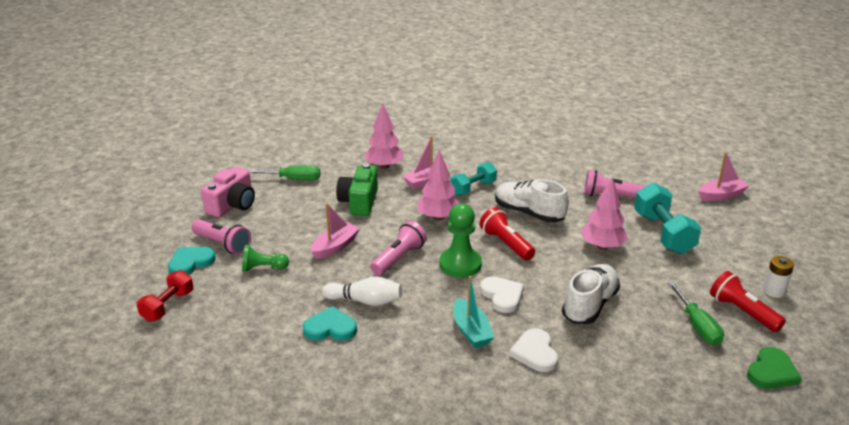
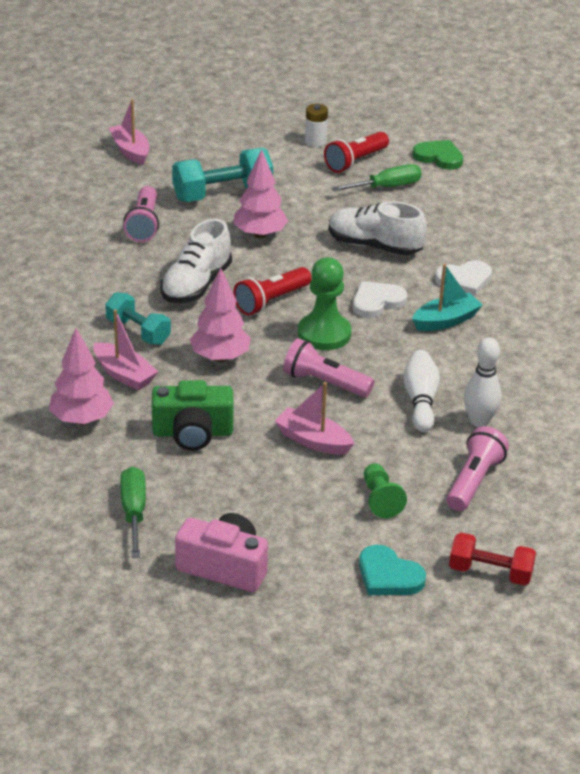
camera: 100 degrees left, 5 degrees up
pink flashlight [191,219,251,255] -> pink flashlight moved to [447,426,509,511]
turquoise heart [303,306,357,341] -> white bowling pin [464,337,502,427]

